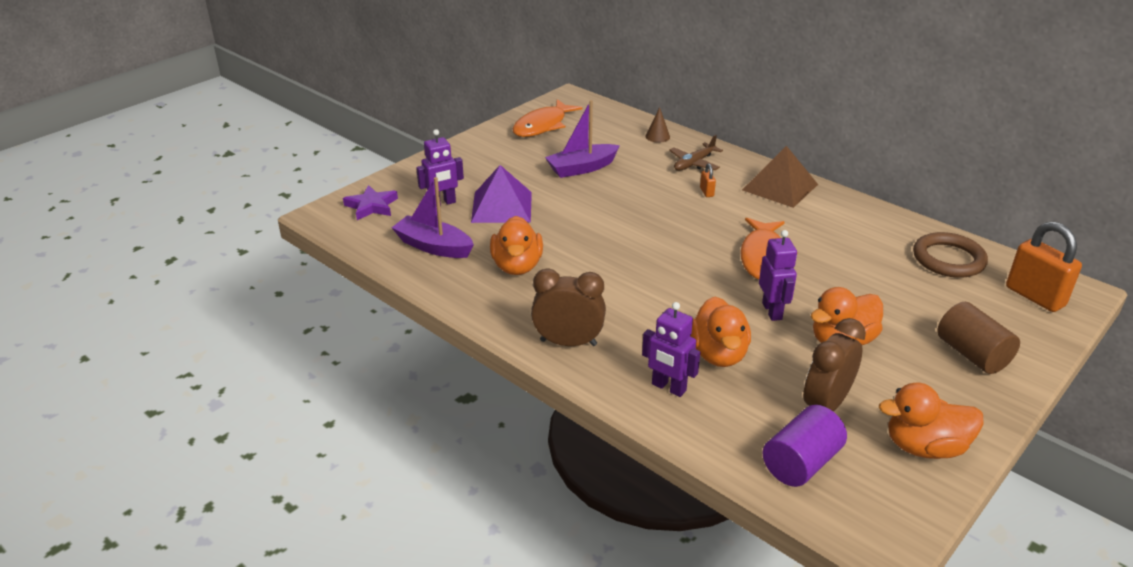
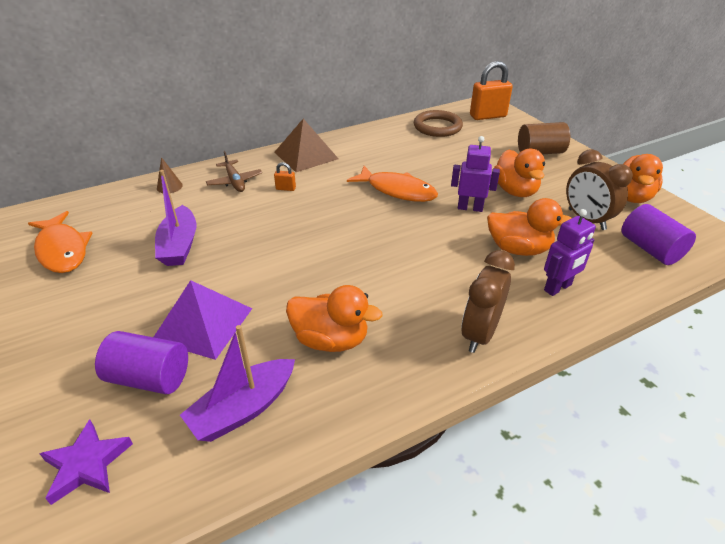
camera: 70 degrees left, 5 degrees up
purple robot [416,129,464,207] -> purple cylinder [95,331,188,394]

